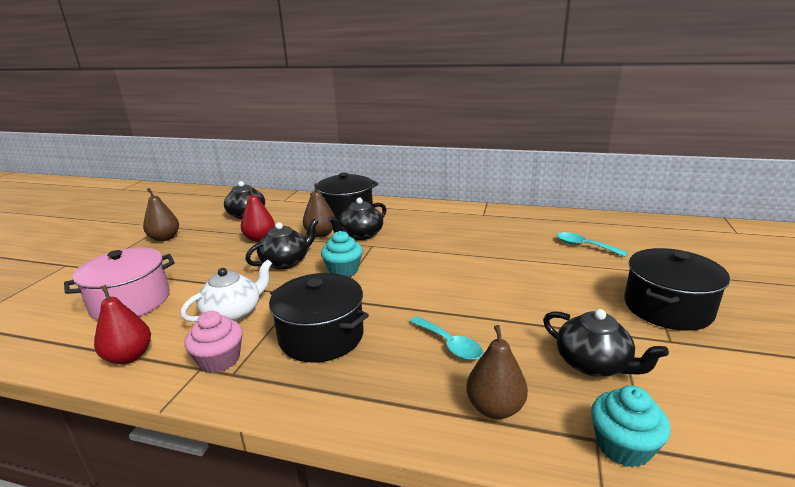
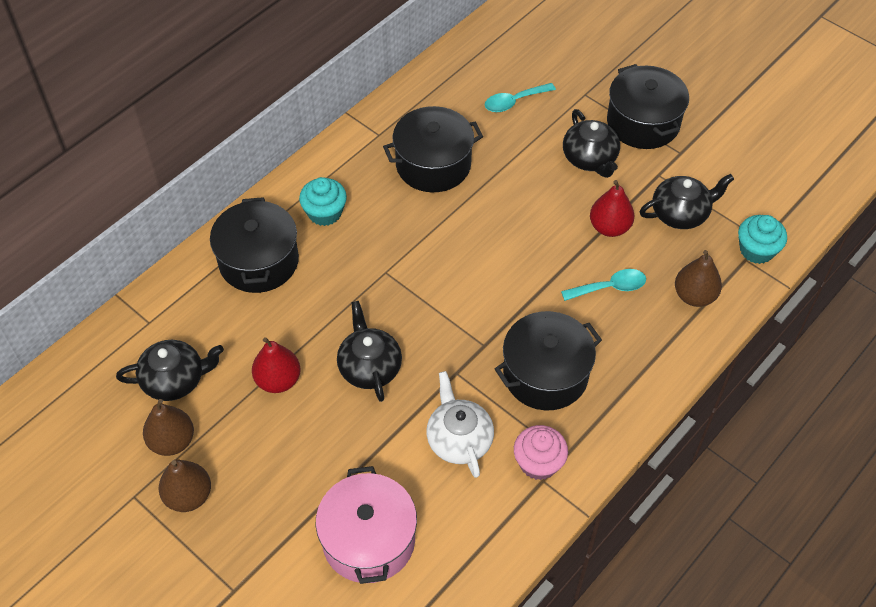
camera: 65 degrees left, 30 degrees up
red pear [94,285,151,364] -> red pear moved to [590,180,635,237]
brown pear [303,183,335,237] -> brown pear moved to [143,399,194,456]
turquoise cupcake [321,231,363,277] -> turquoise cupcake moved to [299,177,347,226]
black teapot [328,197,386,240] -> black teapot moved to [563,109,620,178]
none -> black pot [383,106,483,192]

